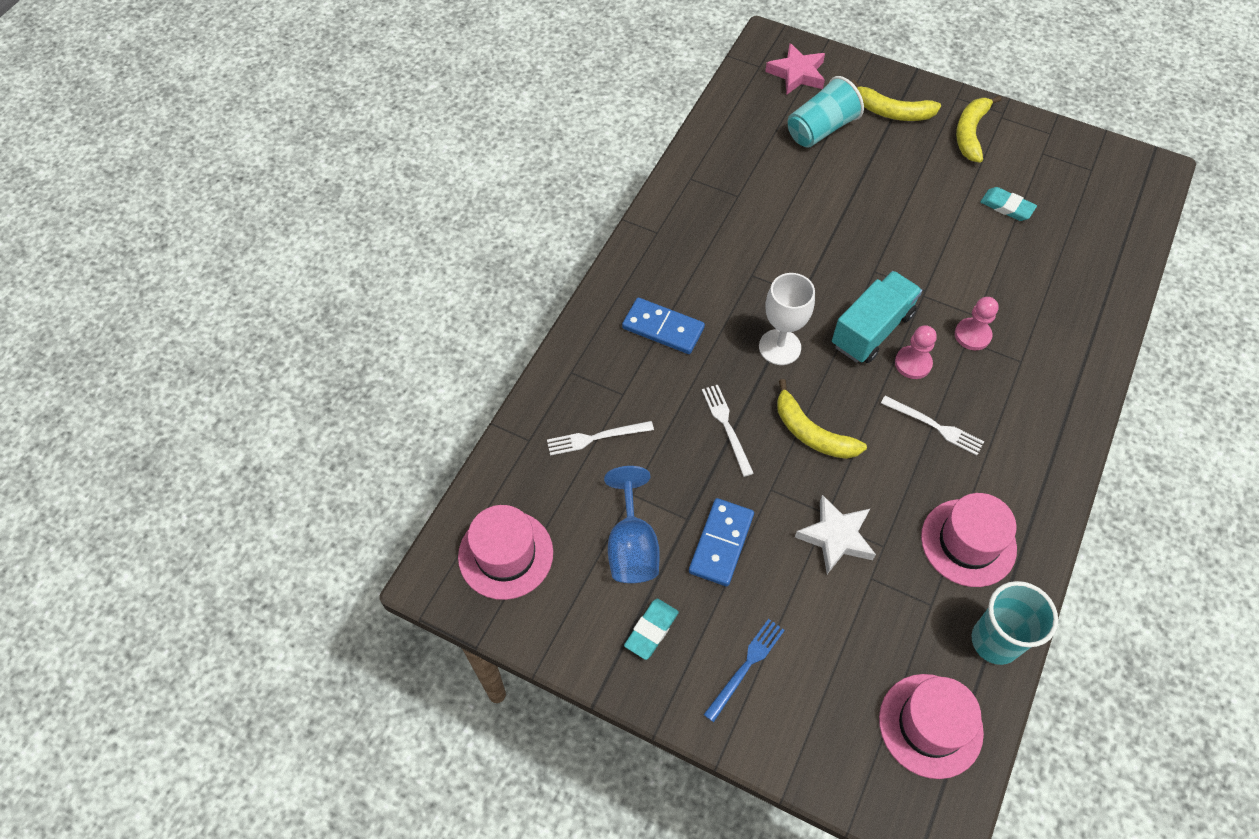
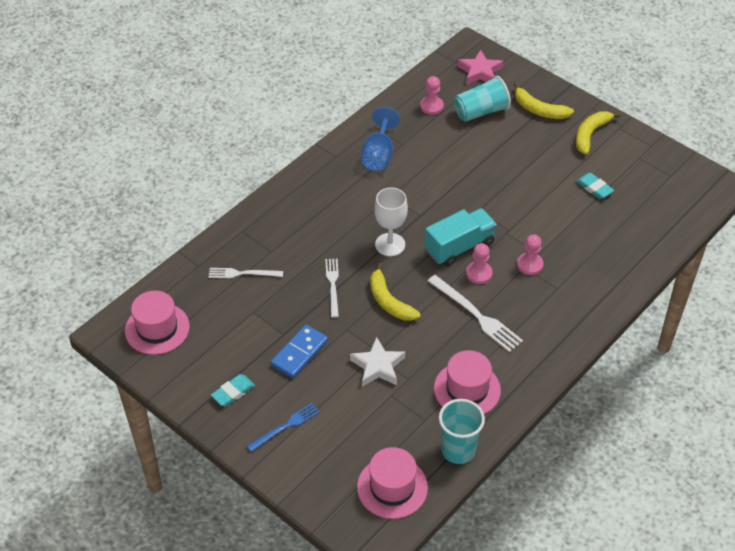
camera: 15 degrees right, 10 degrees down
blue goblet [604,466,660,583] -> blue goblet moved to [361,107,400,171]
blue domino [622,298,705,354] -> none
white fork [881,396,984,456] -> white fork [428,275,523,352], size x1.54
none -> pink pawn [420,76,444,115]

